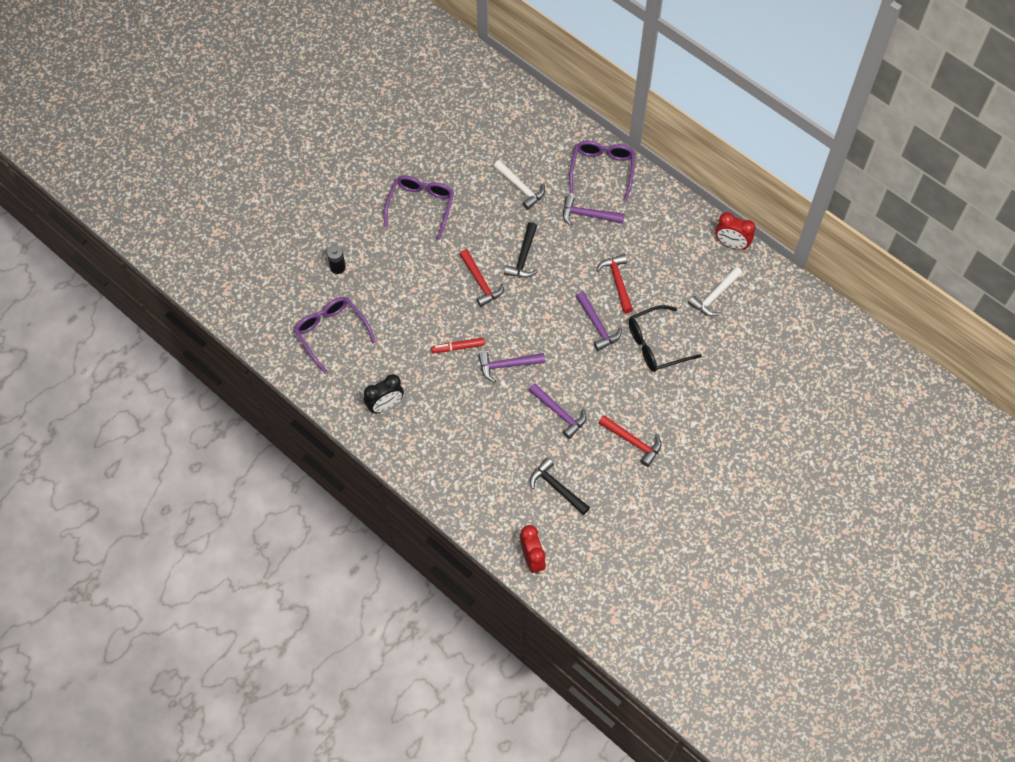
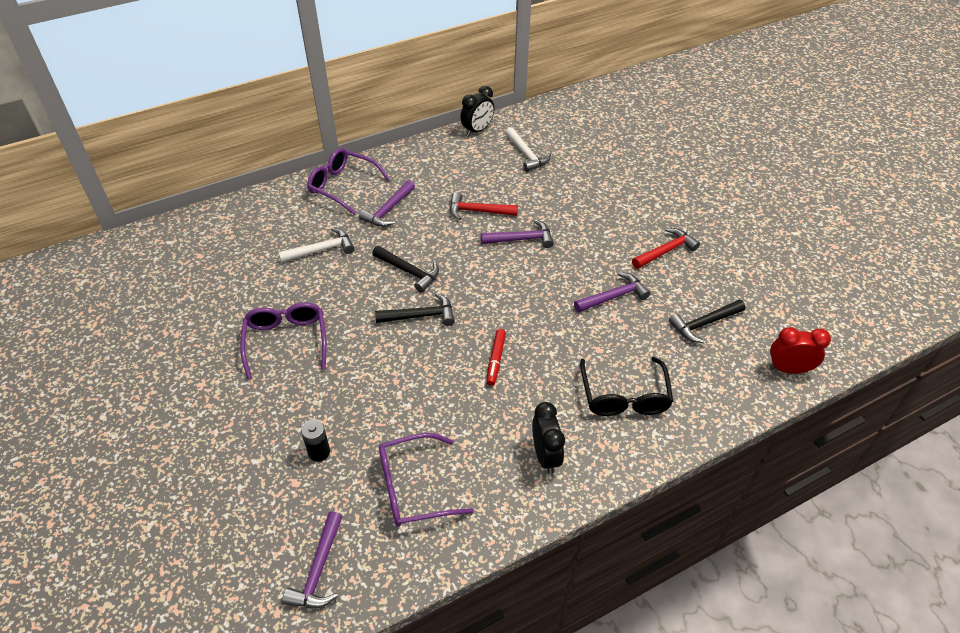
camera: 70 degrees left, 15 degrees down
purple glasses [384,176,454,240] -> purple glasses turned 45 degrees clockwise [240,302,327,380]
red hammer [459,249,505,307] -> black hammer [375,293,455,326]
purple hammer [478,352,545,383] -> purple hammer moved to [282,511,343,608]
black glasses [628,305,702,372] -> black glasses moved to [580,357,673,416]
red clock [715,212,756,250] -> black clock [460,86,495,136]

